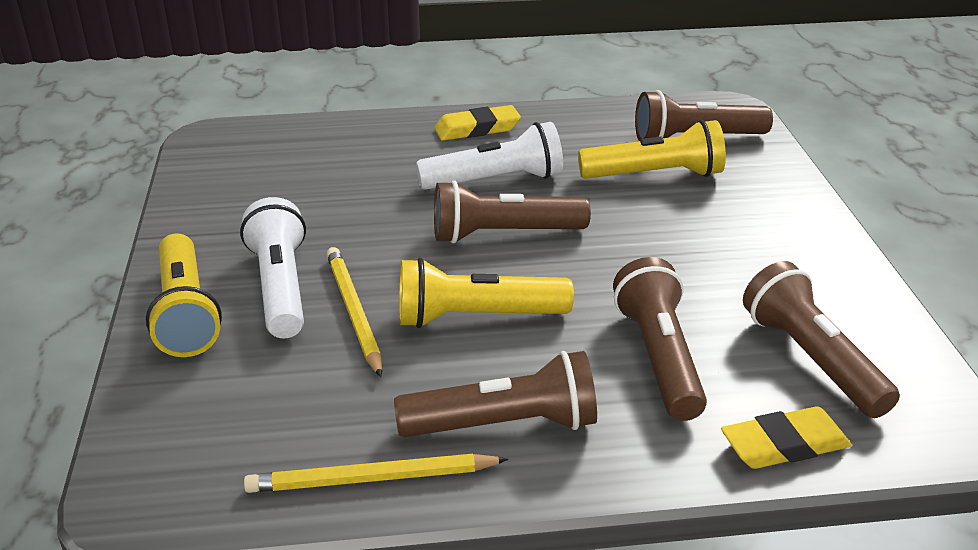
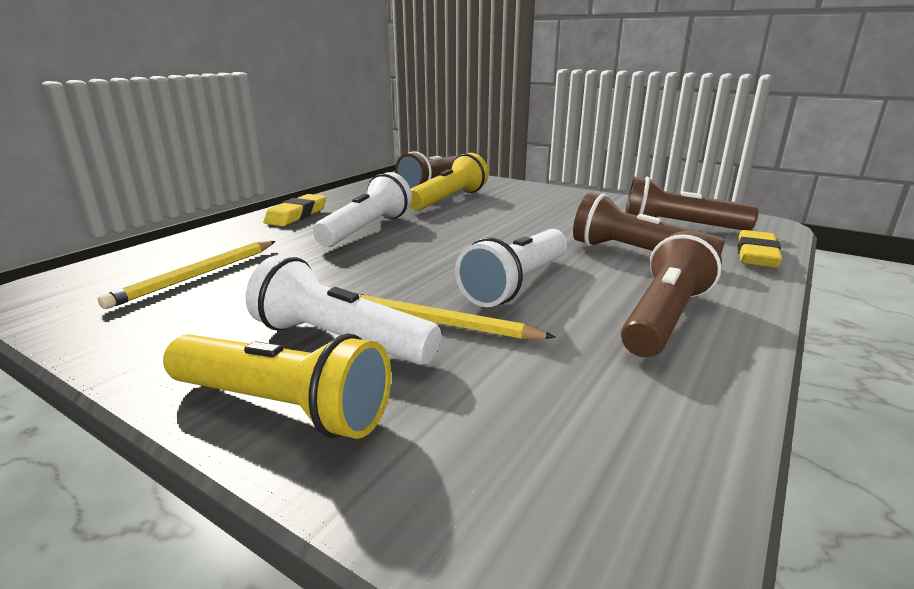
camera: 50 degrees left, 10 degrees down
yellow pencil [244,454,508,493] -> yellow pencil moved to [98,241,276,309]
yellow flashlight [399,258,574,328] -> white flashlight [455,229,567,307]
brown flashlight [434,180,591,243] -> none

